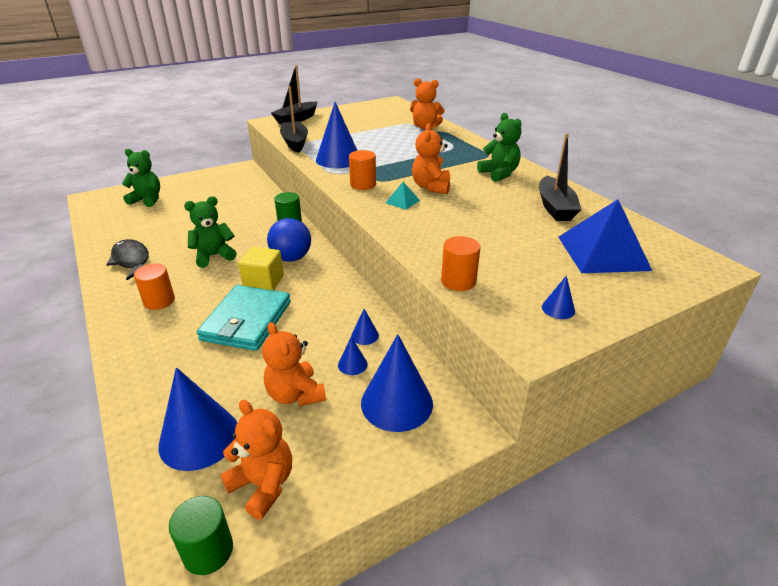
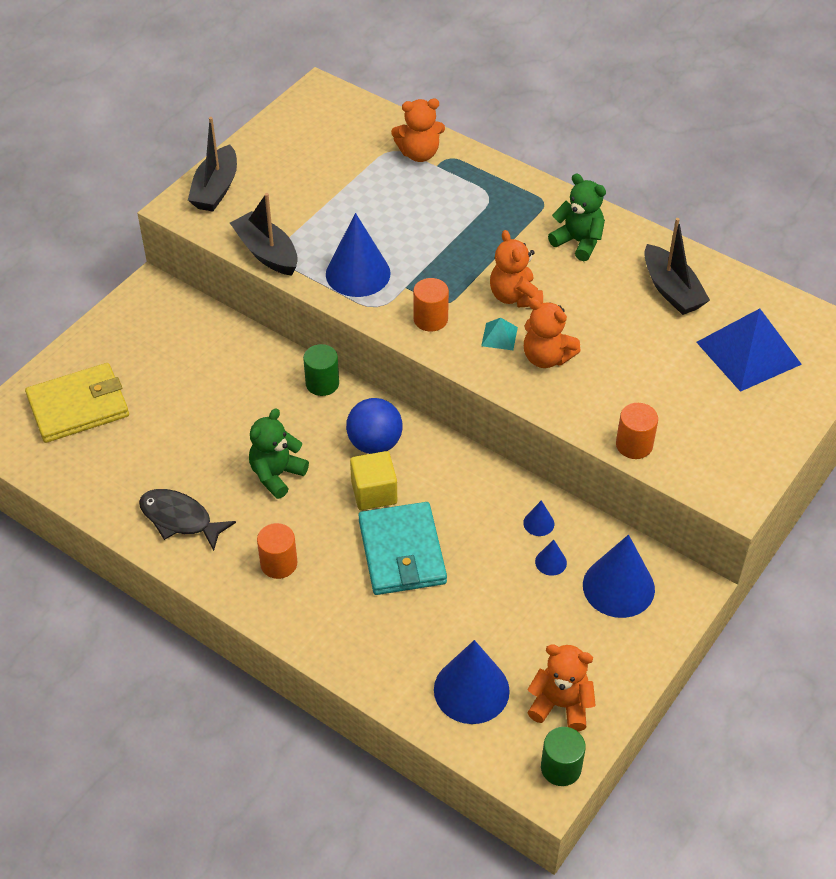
camera: 25 degrees left, 15 degrees up
green teddy bear [122,149,160,207] -> yellow wallet [25,363,129,443]
orange teddy bear [262,322,326,406] -> orange teddy bear moved to [524,298,581,368]
blue cone [542,276,575,319] -> none

